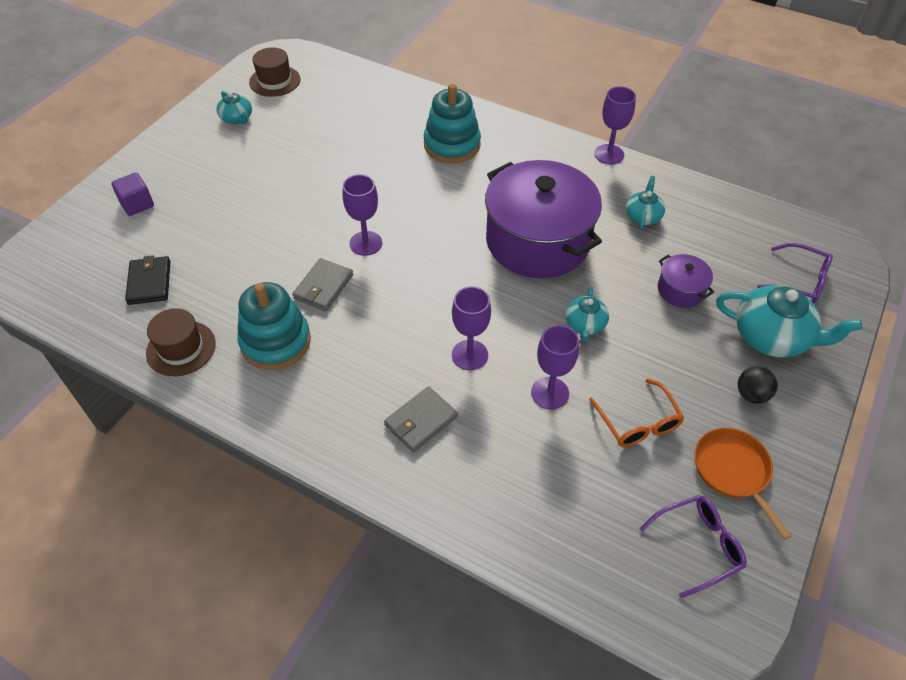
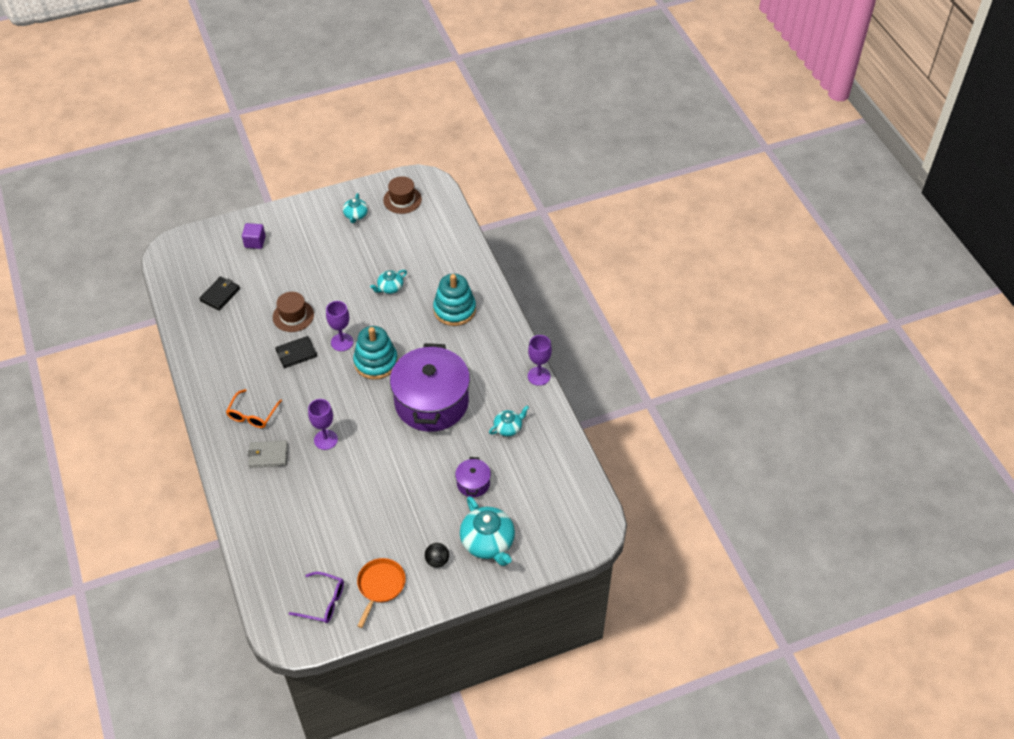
camera: 40 degrees right, 0 degrees up
brown hat [146,308,216,376] -> brown hat moved to [273,292,314,332]
turquoise stacking toy [237,282,311,370] -> turquoise stacking toy moved to [353,326,398,380]
grey wallet [292,258,353,311] -> black wallet [275,336,317,368]
purple goblet [531,325,579,409] -> none
turquoise teapot [566,287,609,341] -> turquoise teapot moved to [370,270,407,294]
orange glasses [589,379,684,447] -> orange glasses moved to [226,389,282,428]
purple glasses [757,243,833,303] -> none

